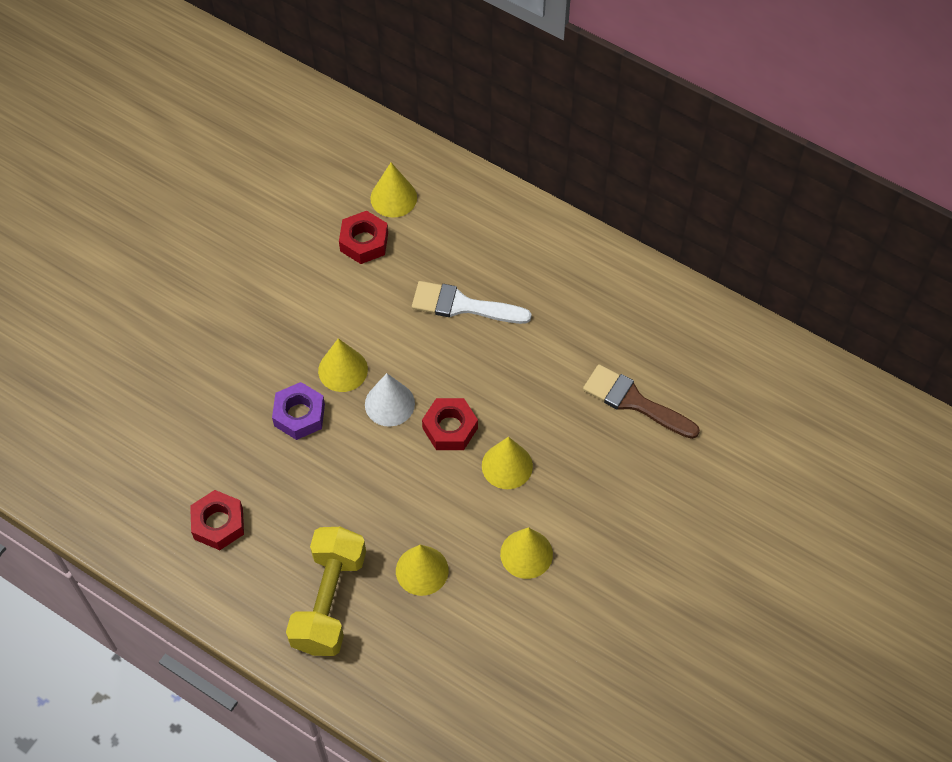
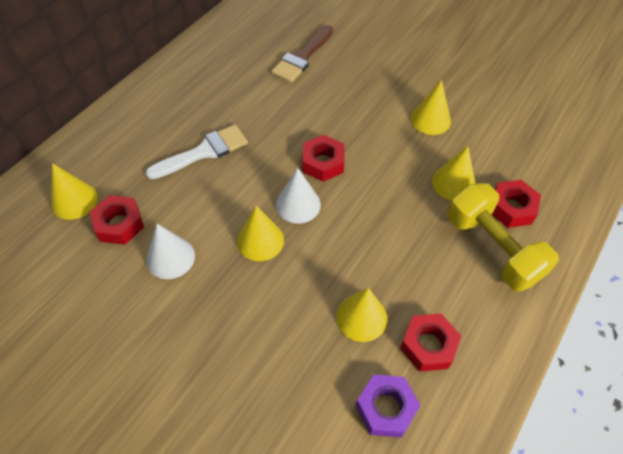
camera: 90 degrees left, 5 degrees down
purple nut [272,382,325,440] -> purple nut moved to [356,374,421,438]
yellow dumbbell [286,527,366,656] -> yellow dumbbell turned 45 degrees clockwise [448,183,559,292]
white brush [412,281,531,324] -> white brush turned 135 degrees counterclockwise [145,124,248,179]
yellow cone [482,437,533,489] -> yellow cone moved to [336,288,387,342]
none -> white cone [146,224,195,279]
none -> red nut [492,180,541,228]

